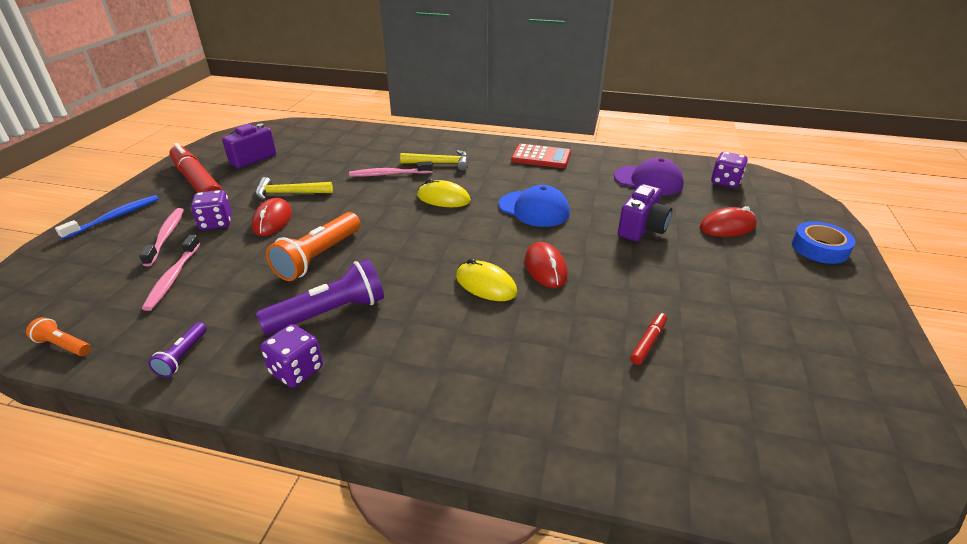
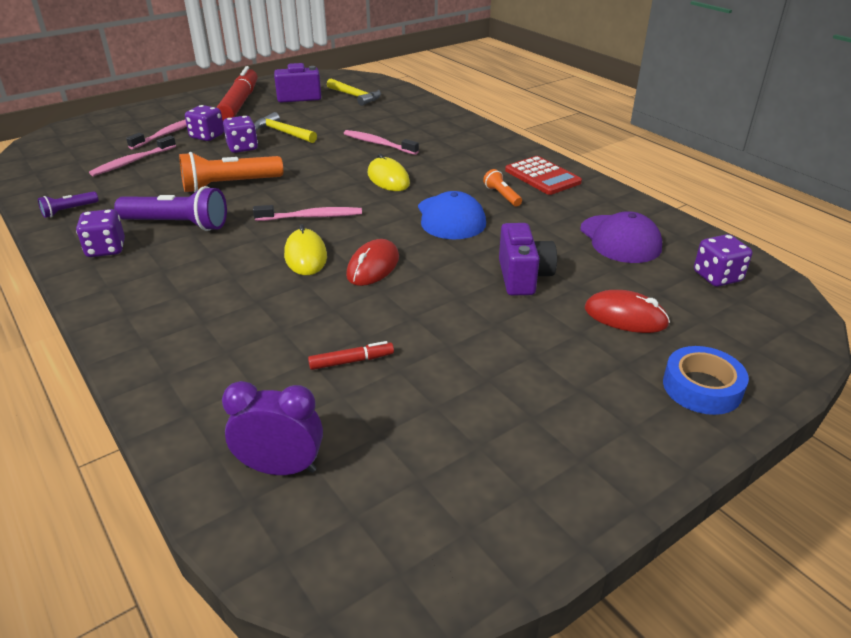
camera: 40 degrees right, 0 degrees up
orange flashlight [26,317,91,356] -> orange flashlight moved to [483,169,522,207]
blue toothbrush [55,195,159,240] -> none
red mouse [252,198,292,236] -> purple dice [223,116,258,153]
yellow hammer [400,150,468,171] -> yellow hammer moved to [327,78,381,106]
purple camera [618,184,672,241] -> purple camera turned 75 degrees counterclockwise [499,223,557,296]
none -> purple clock [222,381,323,475]
none -> pink toothbrush [253,205,362,221]

